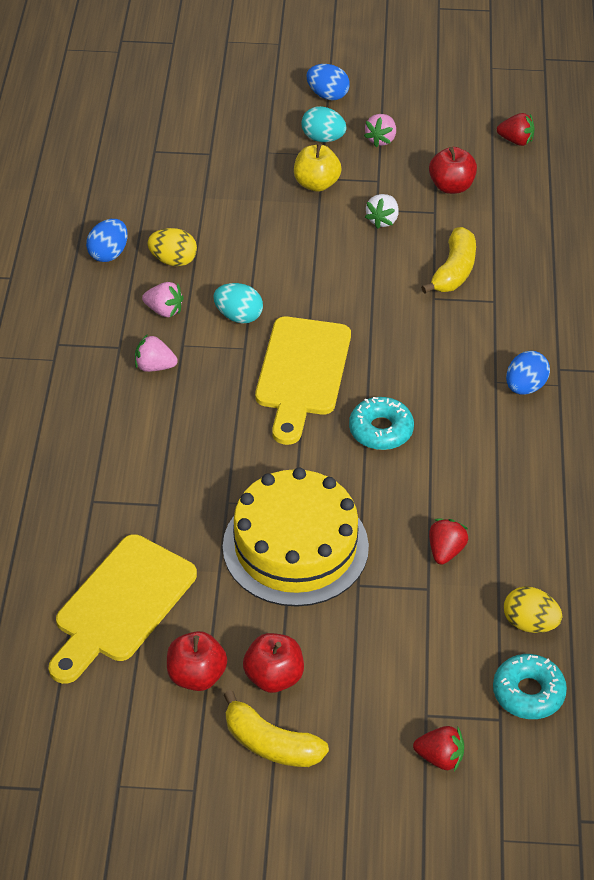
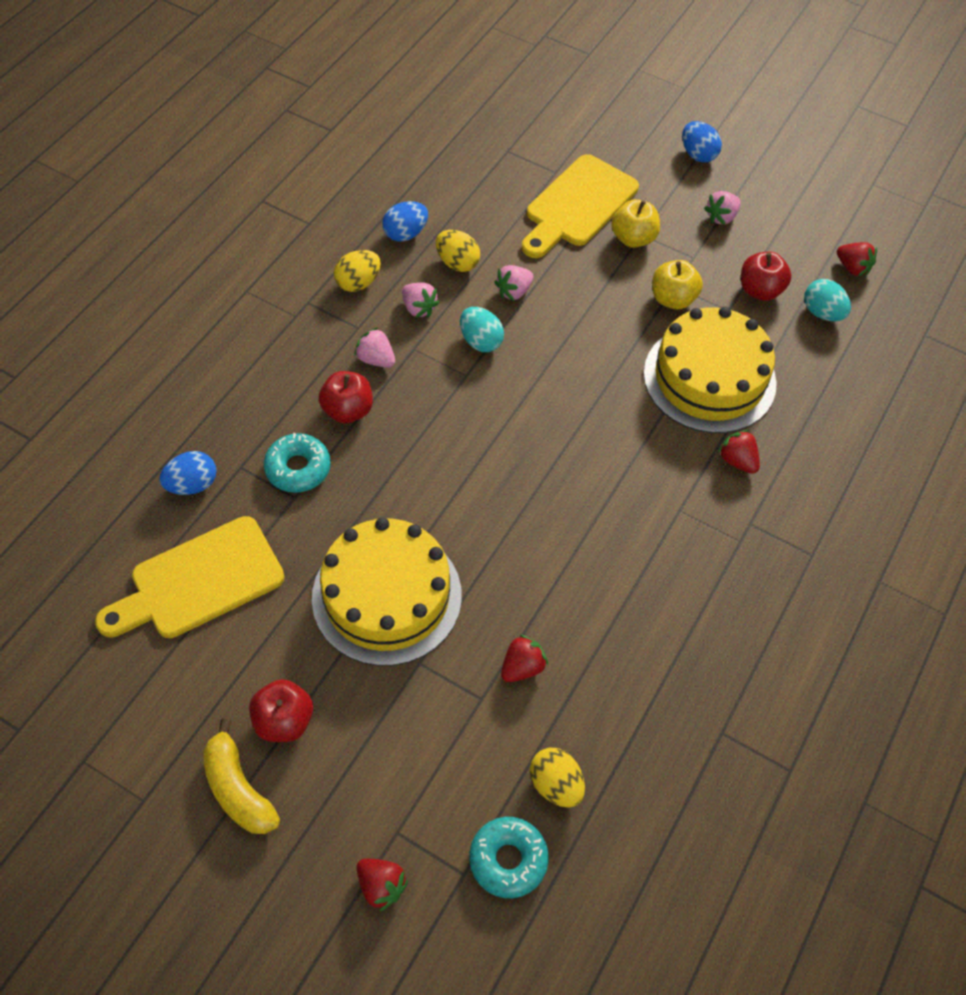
camera: 25 degrees right, 10 degrees up
red apple [167,631,227,691] -> red apple moved to [318,371,373,424]
yellow cutting board [255,317,351,445] -> yellow cutting board moved to [522,154,639,258]
turquoise egg [302,106,347,142] -> turquoise egg moved to [804,279,851,321]
turquoise donut [349,397,414,450] -> turquoise donut moved to [264,433,331,493]
white strawberry [365,194,399,229] -> yellow apple [652,260,703,309]
yellow banana [421,227,476,294] -> yellow cake [644,307,777,433]
blue egg [506,351,550,395] -> blue egg moved to [159,451,217,495]
none -> yellow egg [334,250,381,292]
none -> pink strawberry [494,265,533,301]
none -> red strawberry [718,430,760,474]

